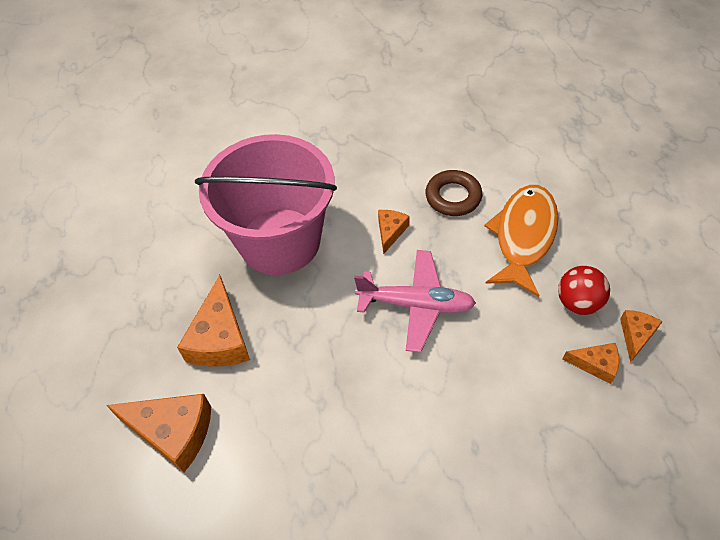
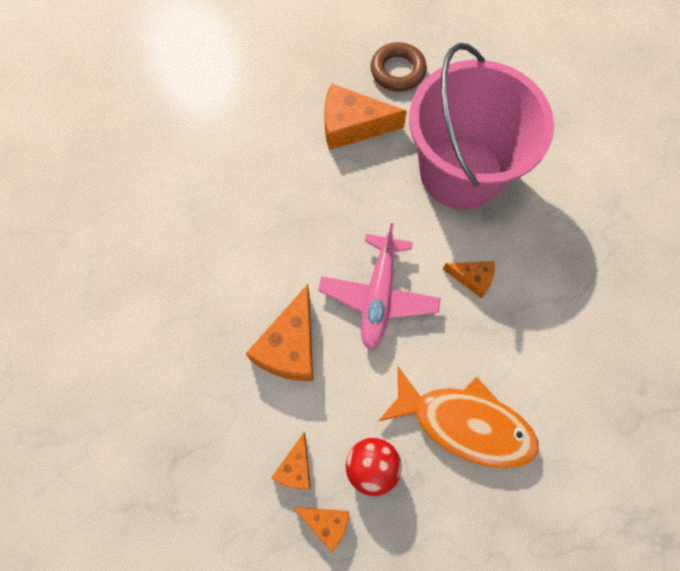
camera: 90 degrees right, 15 degrees up
orange cheese [106,394,211,472] -> orange cheese moved to [246,284,313,381]
brown ring [425,170,482,216] -> brown ring moved to [371,42,427,92]

